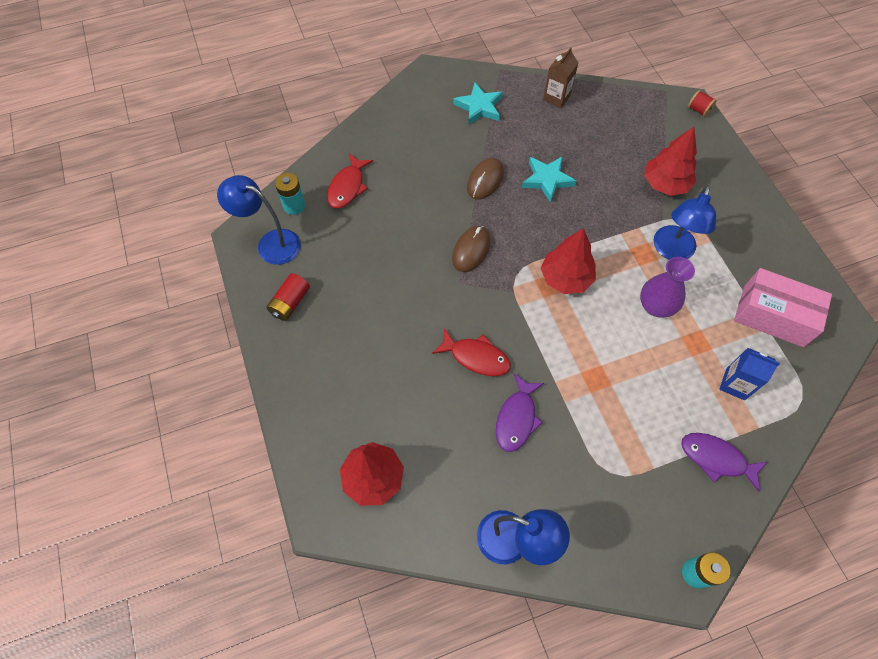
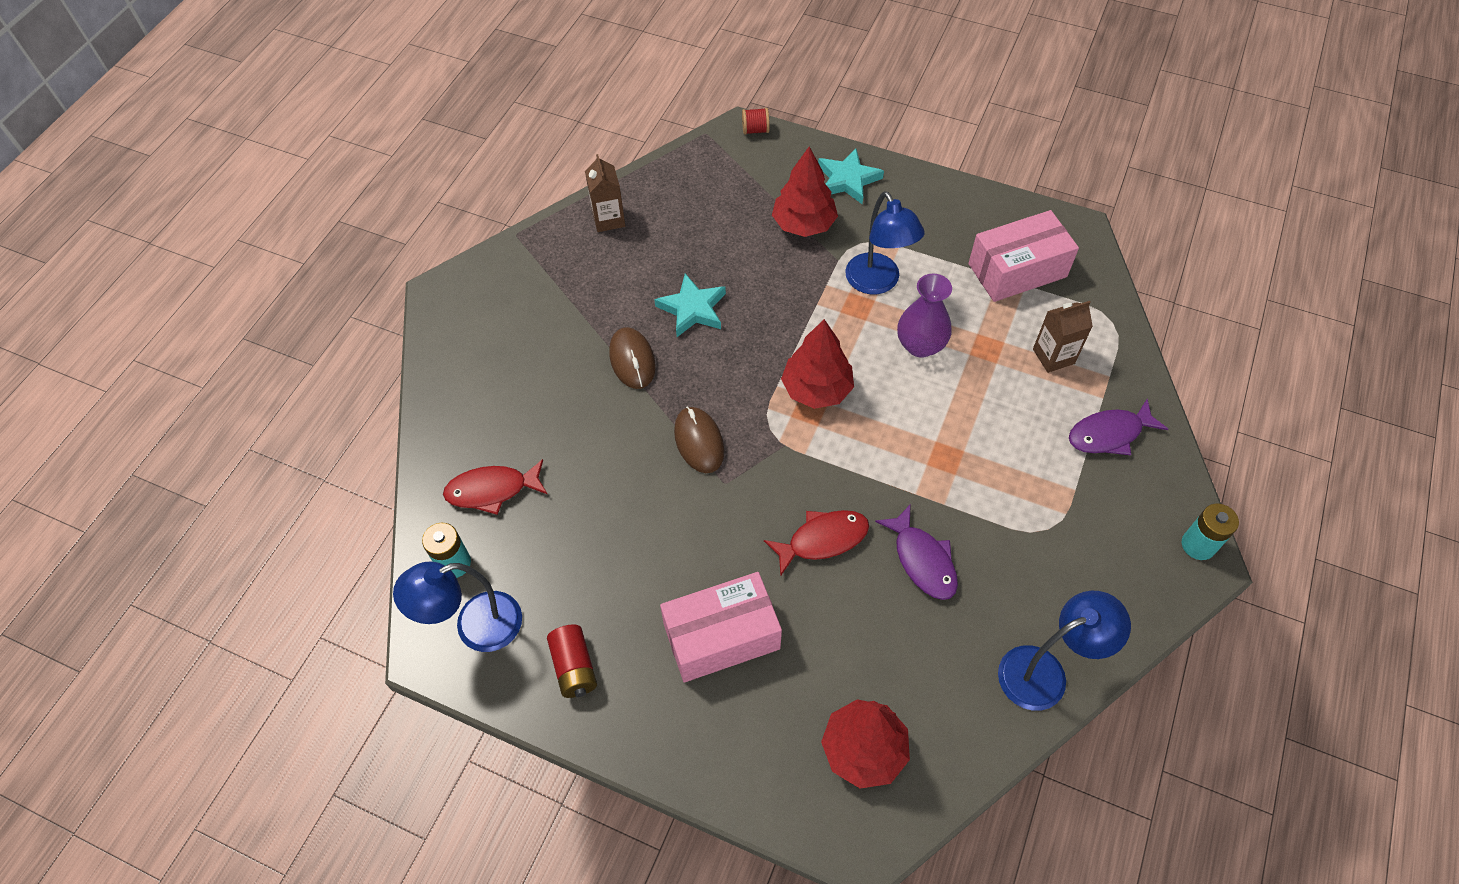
camera: 45 degrees left, 5 degrees down
red fish [327,153,373,208] -> red fish turned 105 degrees clockwise [443,459,547,515]
turquoise star [453,82,503,125] -> turquoise star moved to [818,148,884,204]
blue carton [719,348,780,400] -> brown carton [1033,301,1093,373]
none -> pink box [660,572,782,682]

